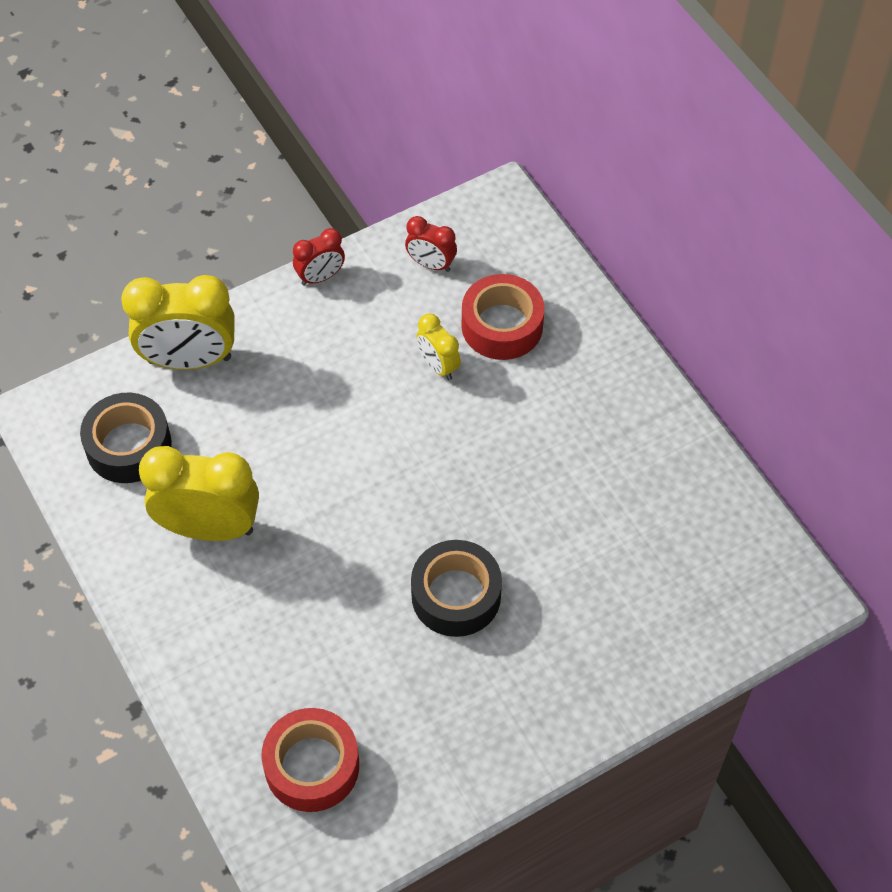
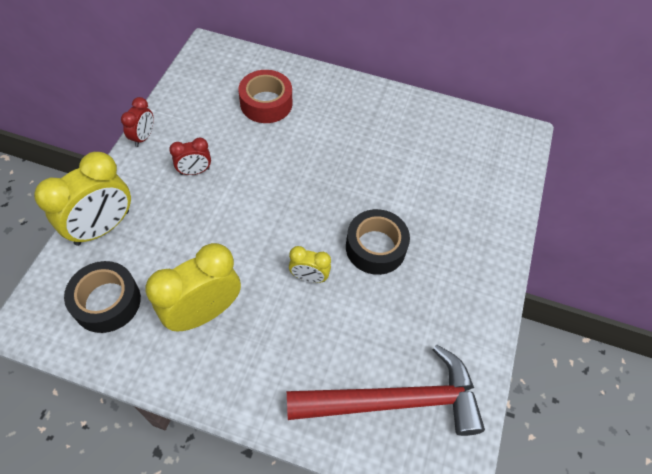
camera: 45 degrees left, 0 degrees up
red tape [262,708,359,812] -> red hammer [287,344,485,436]
red clock [405,216,457,272] -> red clock moved to [169,138,211,175]
yellow clock [416,314,461,380] -> yellow clock moved to [289,246,331,283]

